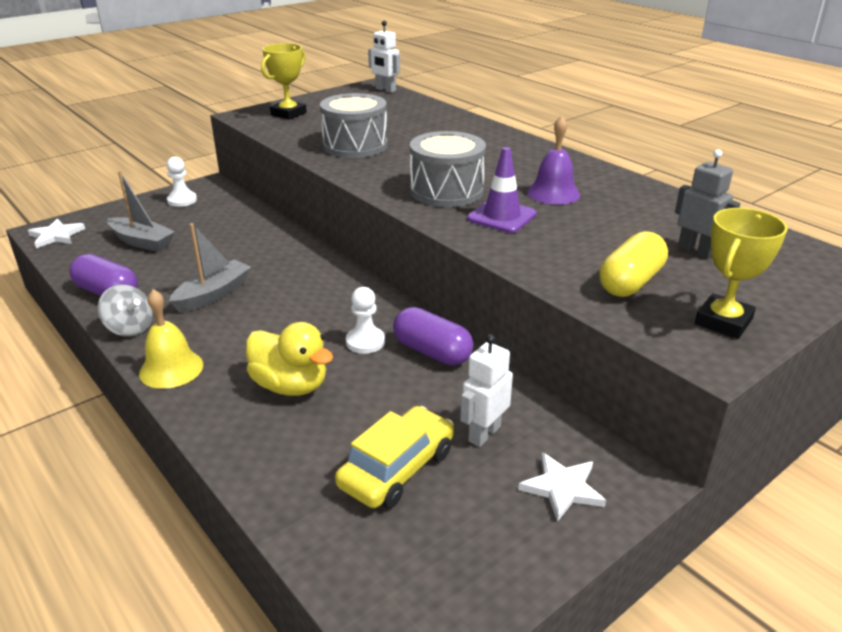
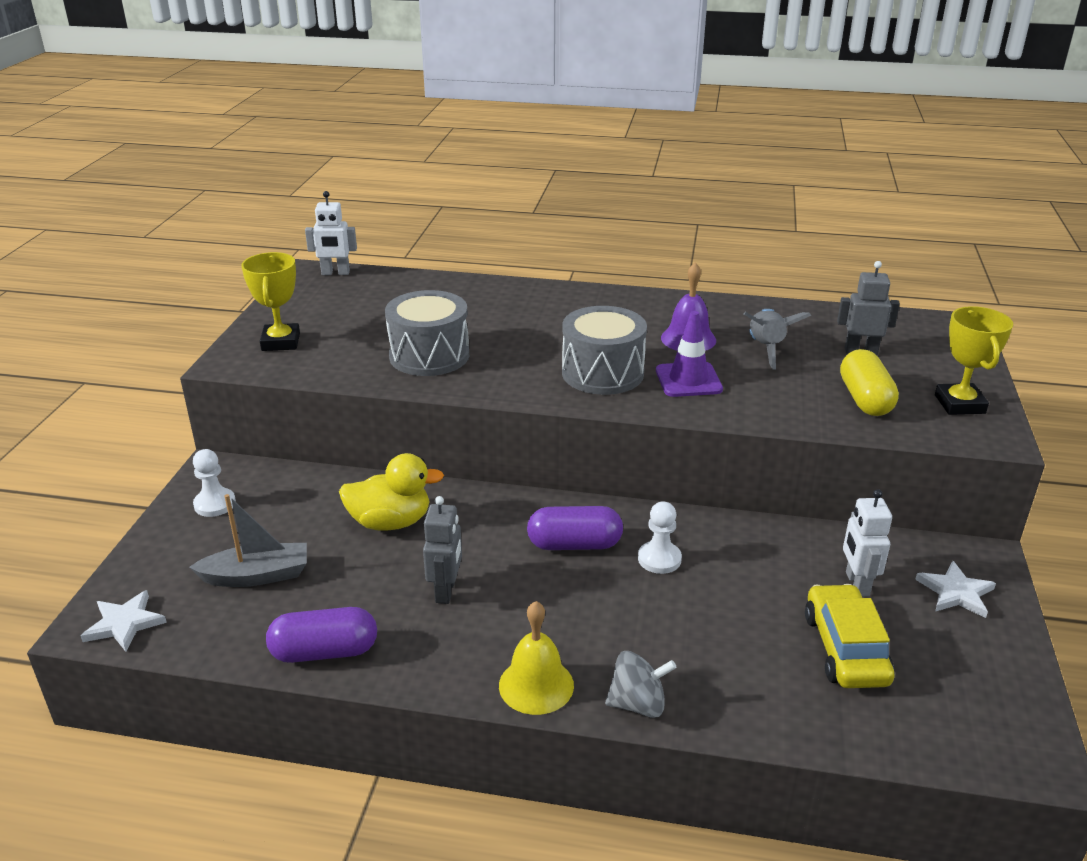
camera: 40 degrees left, 0 degrees up
grey spinning top [98,284,153,337] -> grey spinning top moved to [605,651,677,718]
grey boat [169,223,251,313] -> grey robot [423,496,462,604]
yellow duck [246,322,333,396] -> yellow duck moved to [339,453,444,531]
purple capsule [393,307,474,366] -> purple capsule moved to [527,506,623,550]
none -> grey rocket [744,309,811,370]

